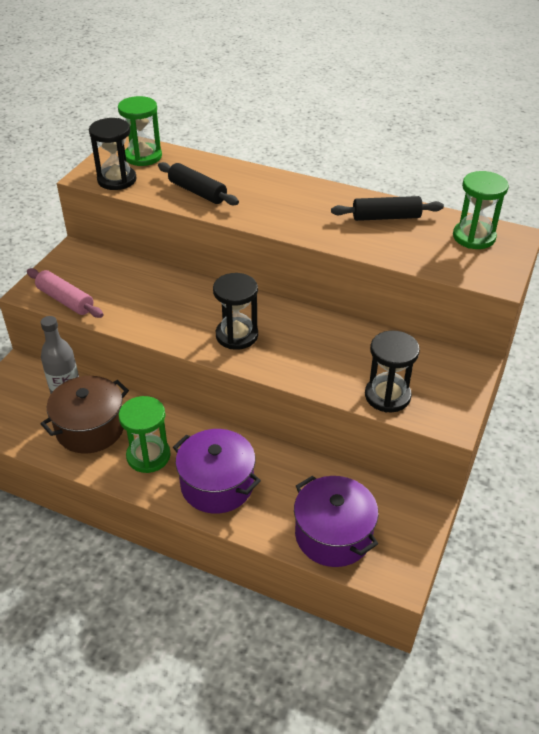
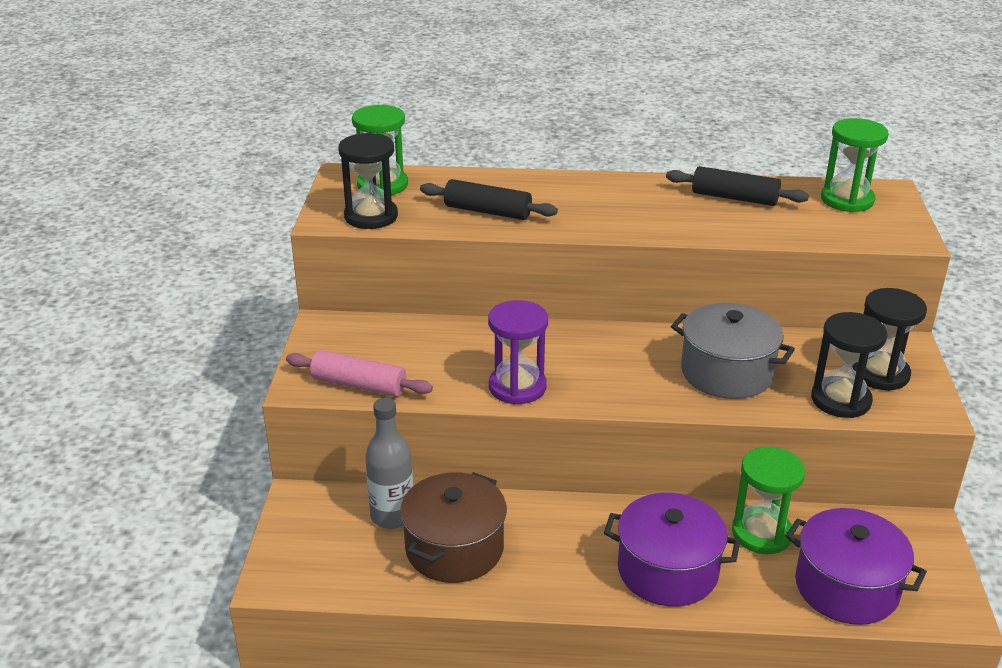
camera: 20 degrees left, 10 degrees down
green hourglass [118,396,171,473] -> green hourglass moved to [732,447,805,554]
black hourglass [213,273,258,350] -> black hourglass moved to [852,288,927,391]
black rolling pin [331,196,444,221] -> black rolling pin turned 45 degrees clockwise [666,166,809,206]
none -> purple hourglass [488,300,548,404]
none -> grey pot [671,303,795,399]

